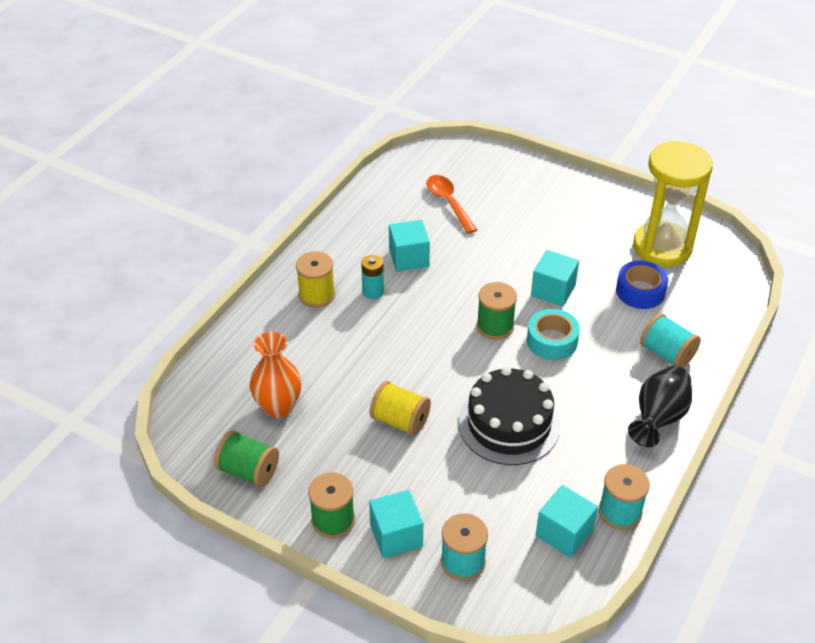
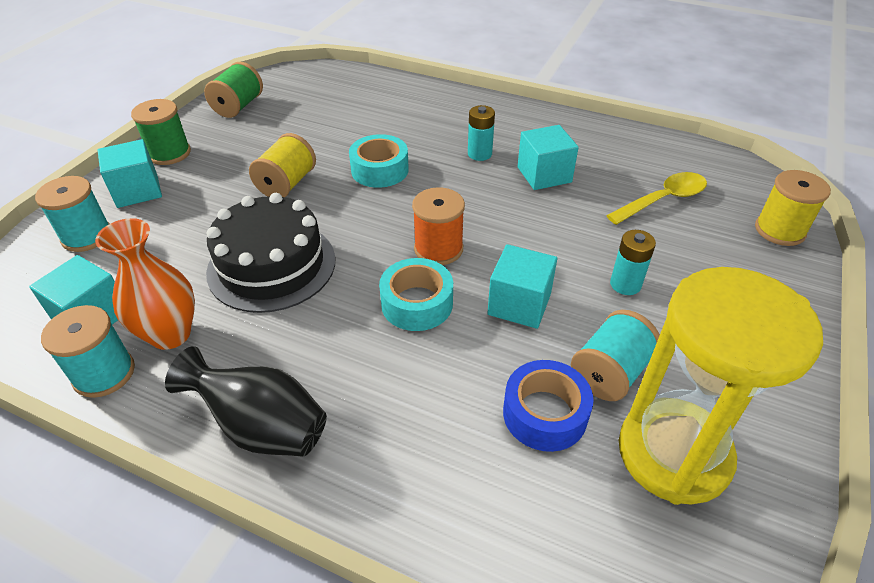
camera: 85 degrees right, 0 degrees up
orange vase [250,332,301,418] -> orange vase moved to [95,218,195,350]
yellow spool [296,251,335,308] -> yellow spool moved to [755,170,831,246]
orange spoon [426,175,477,234] -> yellow spoon [606,172,707,225]
green spool [477,282,517,340] -> orange spool [412,187,465,265]
turquoise spool [640,313,701,368] -> turquoise spool moved to [571,310,660,401]
none -> turquoise tape [349,134,409,188]
none -> turquoise battery [610,230,656,295]

